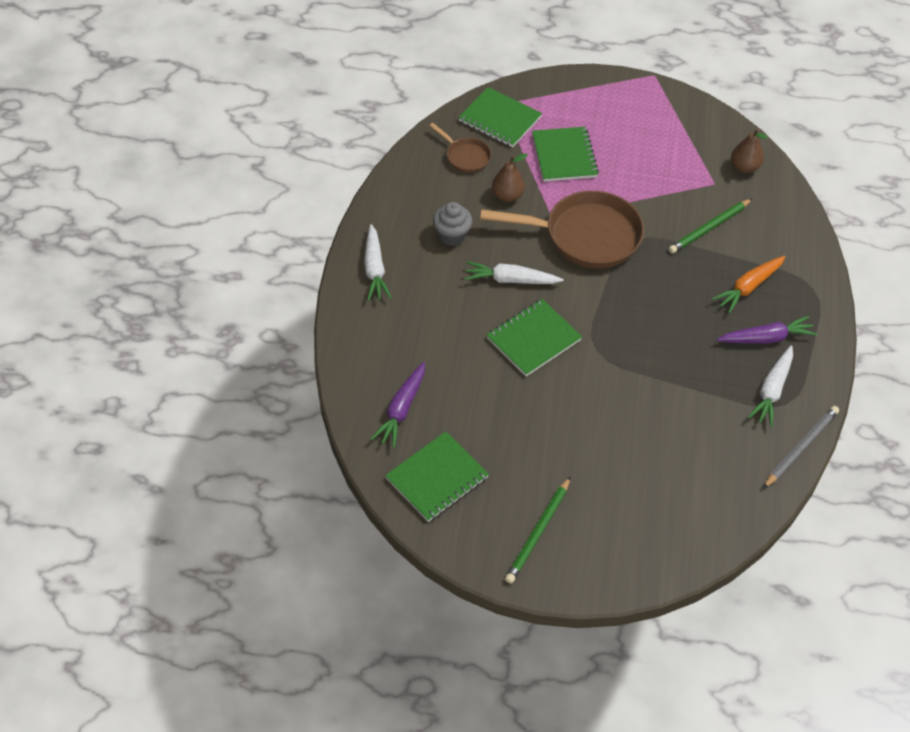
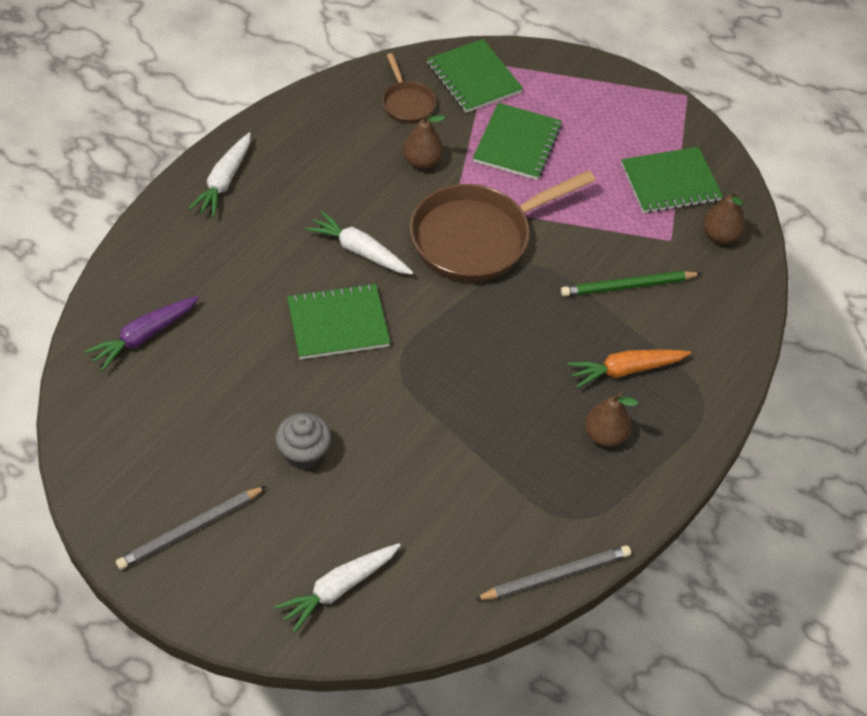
camera: 25 degrees right, 0 degrees up
green notebook [385,431,489,522] -> green notebook moved to [621,147,723,213]
grey cupcake [433,202,473,246] -> grey cupcake moved to [276,413,331,470]
brown pan [480,191,644,268] -> brown pan turned 120 degrees clockwise [410,170,596,282]
green pencil [505,476,571,583] -> grey pencil [116,486,267,570]
purple carrot [717,316,817,344] -> brown pear [585,393,638,447]
white carrot [748,345,793,427] -> white carrot moved to [275,543,401,633]

